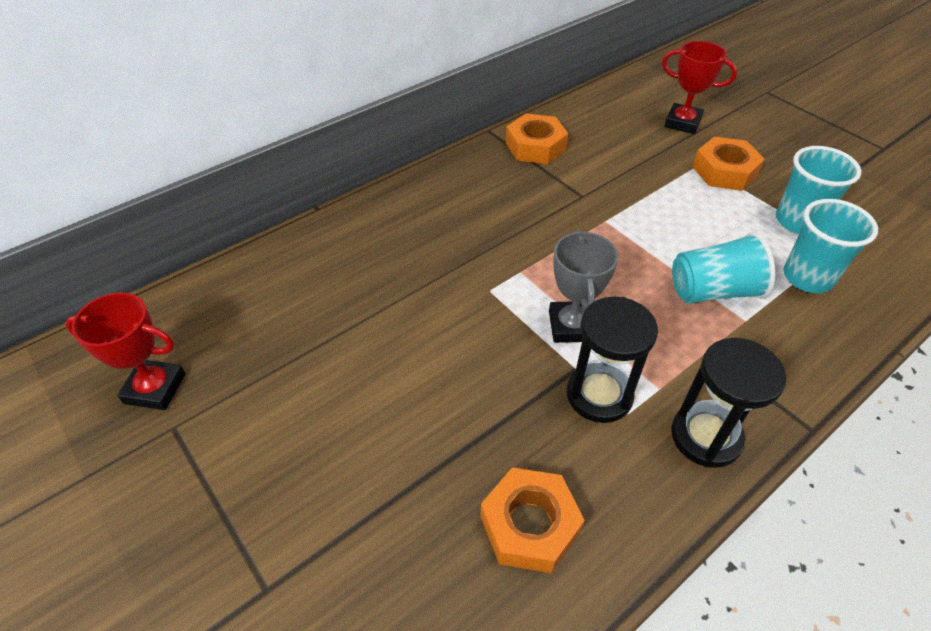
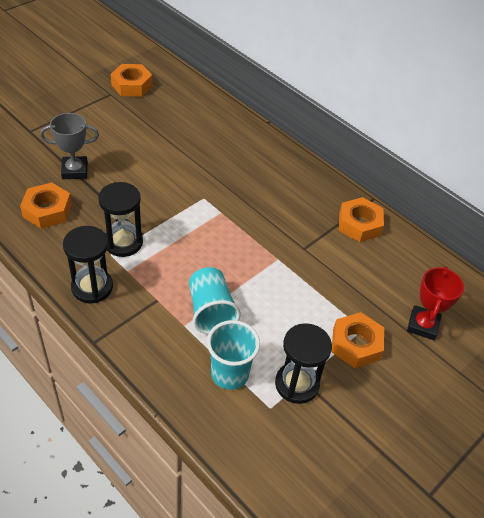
camera: 80 degrees right, 0 degrees up
red trophy [65,292,186,410] -> orange nut [111,64,153,96]
grey trophy [549,229,619,343] -> grey trophy moved to [40,113,99,179]
turquoise cup [776,146,862,234] -> black hourglass [275,323,332,404]

